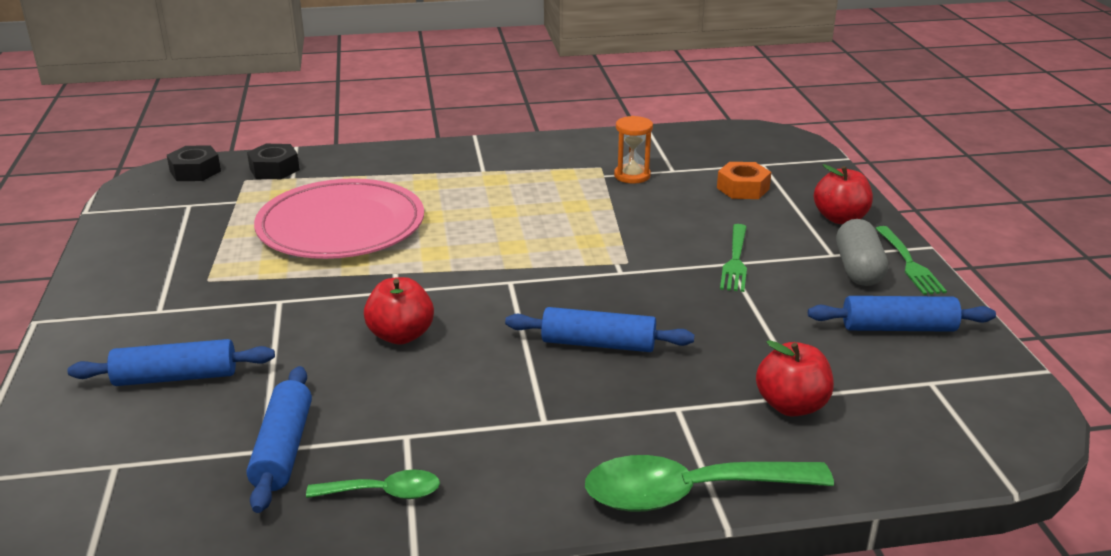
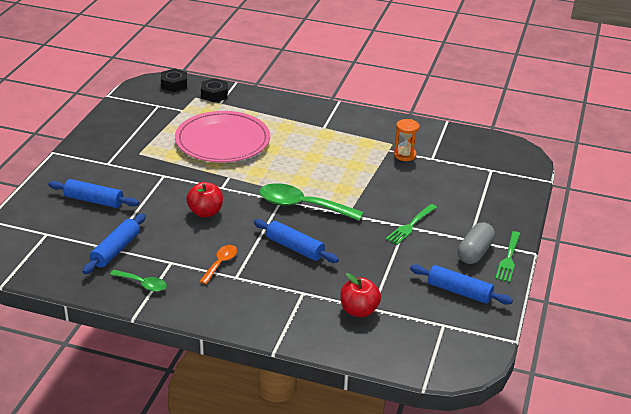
camera: 25 degrees right, 5 degrees up
green spoon [585,455,834,512] -> green spoon moved to [259,183,364,221]
orange nut [717,162,771,199] -> none
red apple [814,164,873,224] -> none
none -> orange spoon [199,245,237,284]

